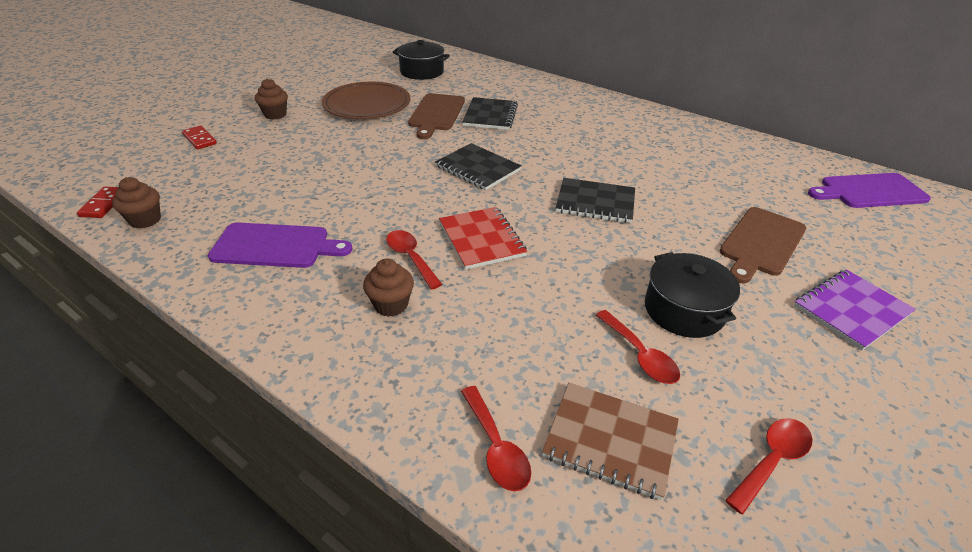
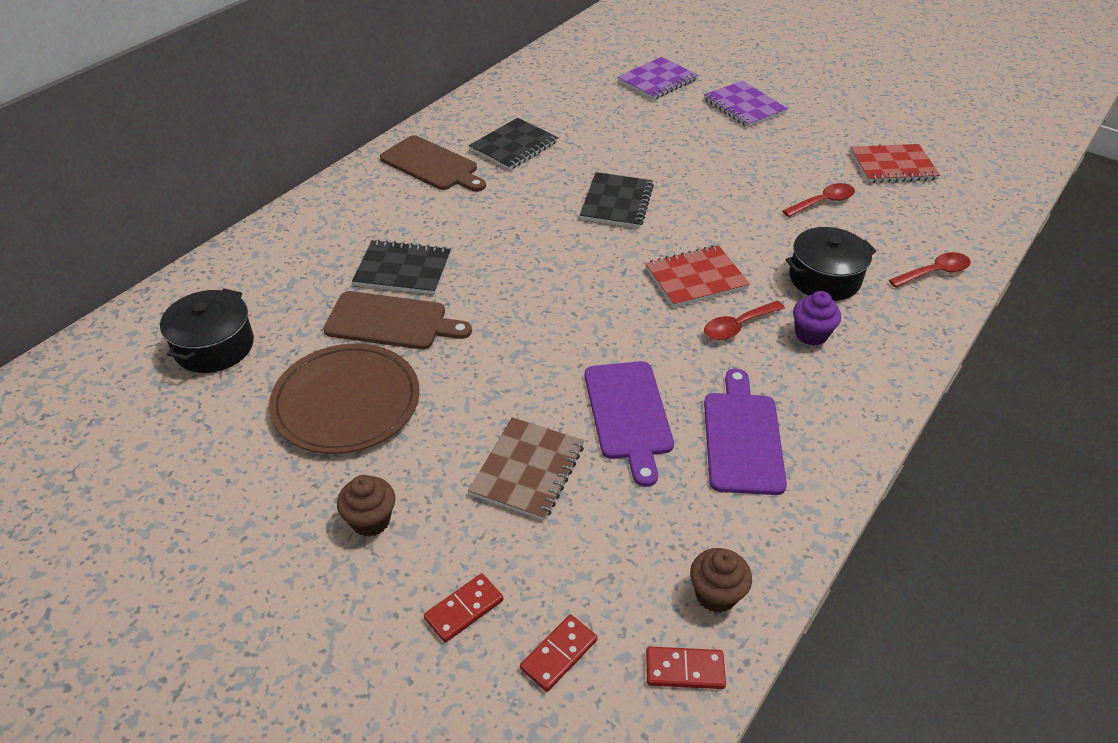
camera: 90 degrees left, 5 degrees up
brown cupcake [363,259,414,317] -> purple cupcake [793,291,841,346]
black notebook [435,143,521,190] -> black notebook moved to [469,118,558,170]
brown notebook [542,383,679,500] -> brown notebook moved to [468,417,584,521]
black pot [645,252,740,338] -> black pot moved to [786,227,876,301]
brown cutting board [720,207,806,283] -> brown cutting board moved to [380,135,486,192]
red spoon [725,418,813,515] -> red notebook [850,144,940,183]
purple cutting board [808,173,931,208] -> purple cutting board moved to [584,361,674,487]
none -> red domino [520,615,598,692]
none -> purple notebook [617,57,698,100]

